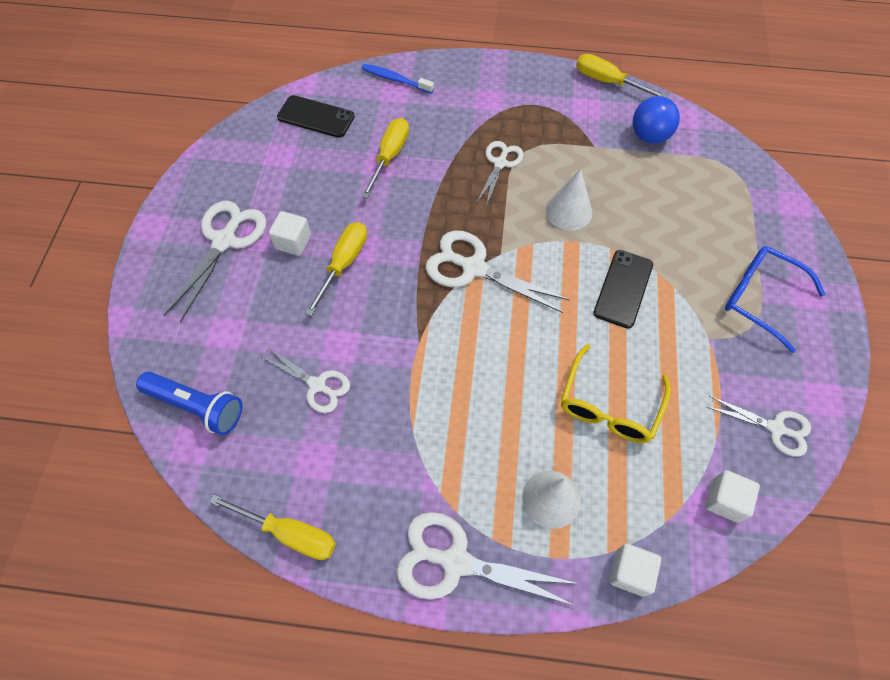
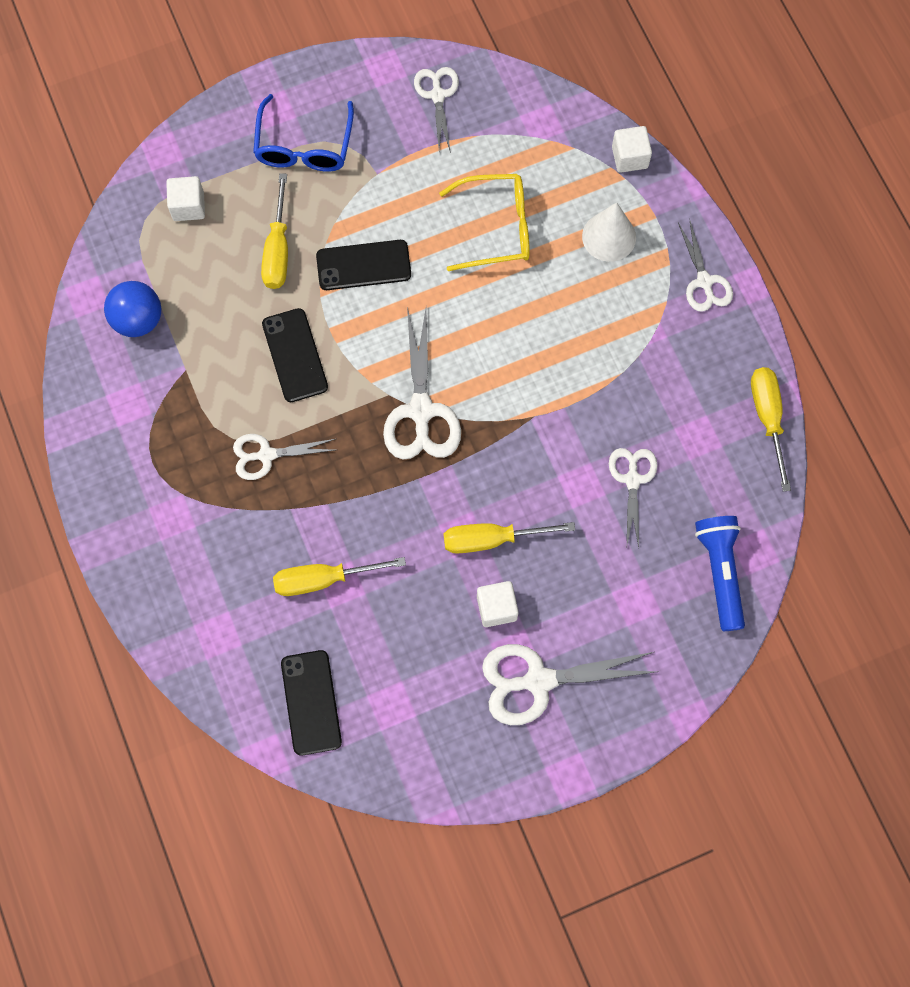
camera: 120 degrees left, 10 degrees up
blue toothbrush [362,64,434,94] -> none
white scissors [397,512,579,606] -> white scissors [678,219,733,312], size x0.62
white cone [546,168,592,230] -> black phone [262,308,328,402]
yellow screwdriver [576,54,667,97] -> yellow screwdriver moved to [261,173,288,289]
white cube [705,470,760,523] -> white cube moved to [166,176,205,221]

